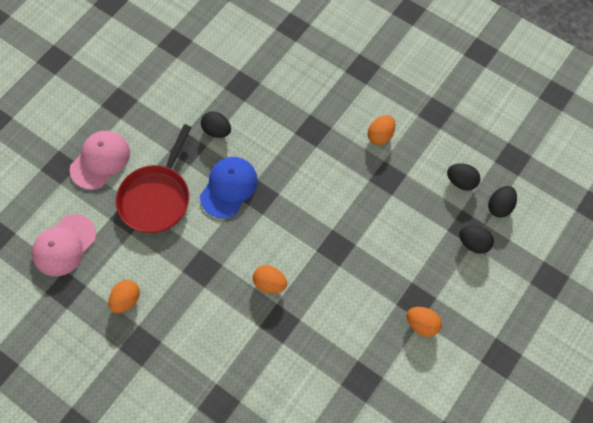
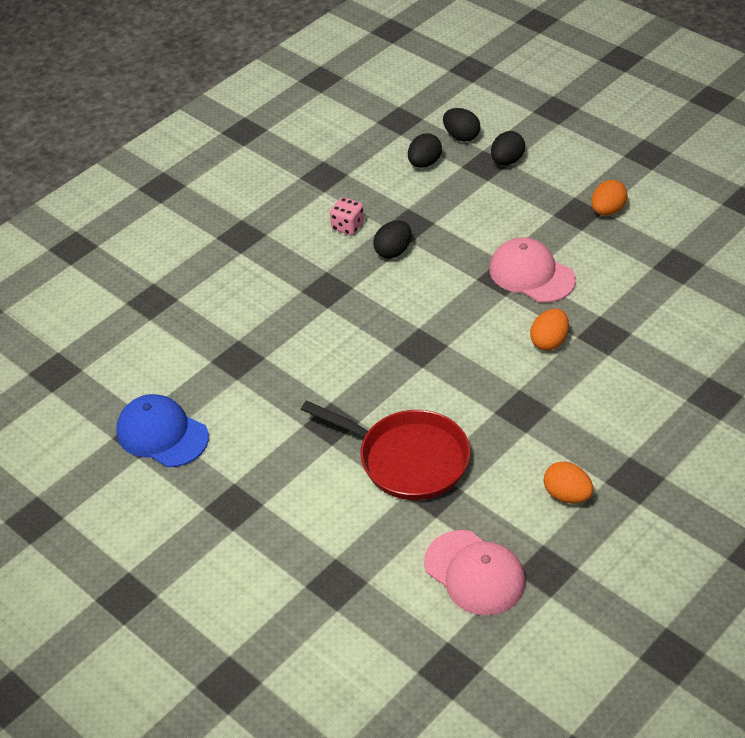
camera: 80 degrees left, 20 degrees down
pink cap [70,131,130,190] -> pink cap moved to [489,237,576,303]
blue cap [200,157,258,218] -> blue cap moved to [116,394,209,467]
black egg [201,111,231,138] -> black egg moved to [373,220,411,259]
orange egg [368,115,395,145] -> pink dice [330,197,364,235]

